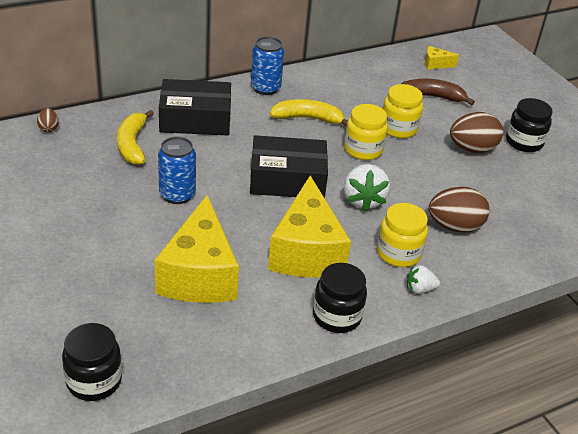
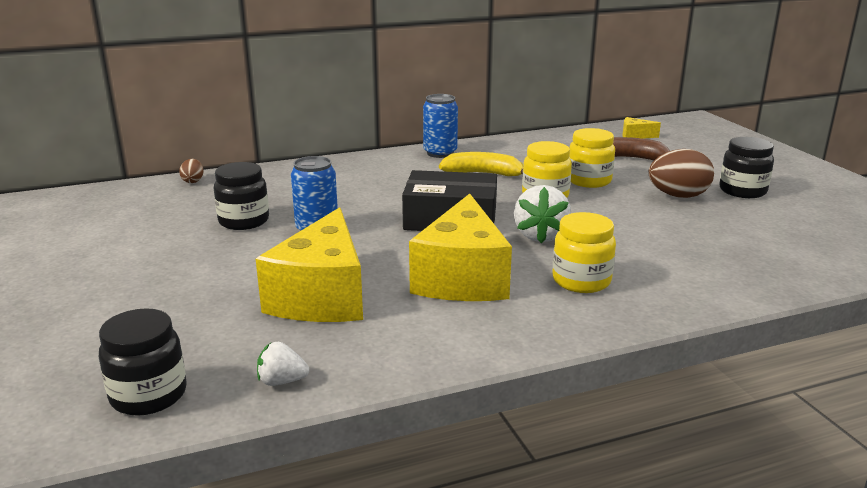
camera: 10 degrees right, 15 degrees down
yellow banana [117,110,154,165] -> none
black box [159,79,231,135] -> none
black jar [313,263,367,333] -> black jar moved to [214,162,269,230]
white strawberry [407,265,440,294] -> white strawberry moved to [257,342,309,386]
brown egg [429,187,490,233] -> none

